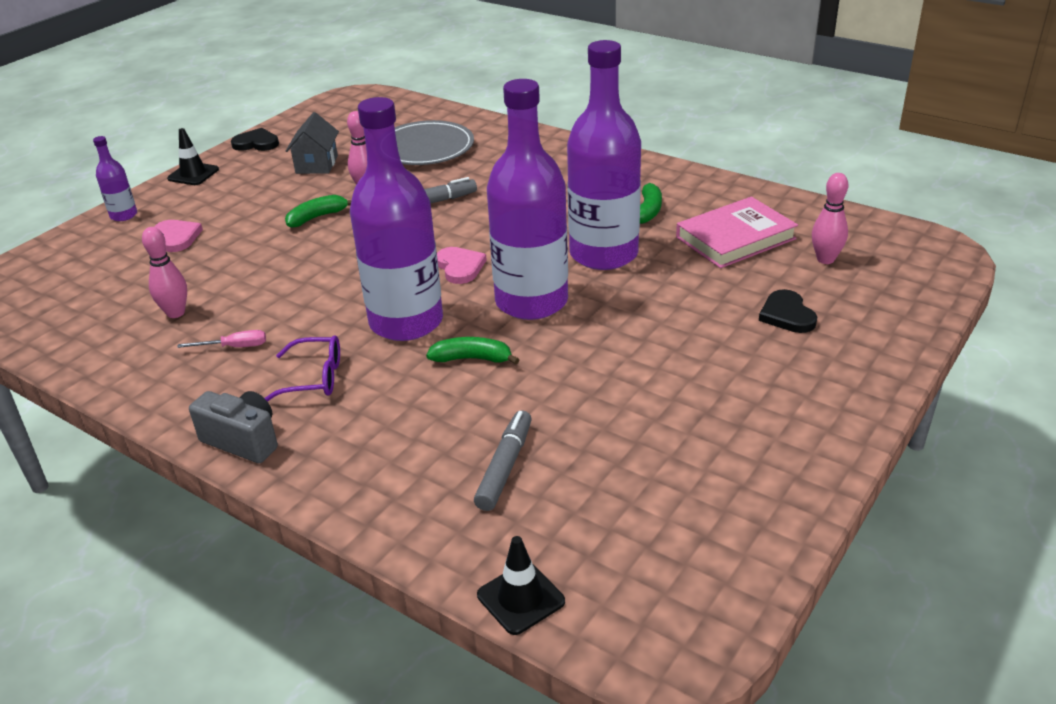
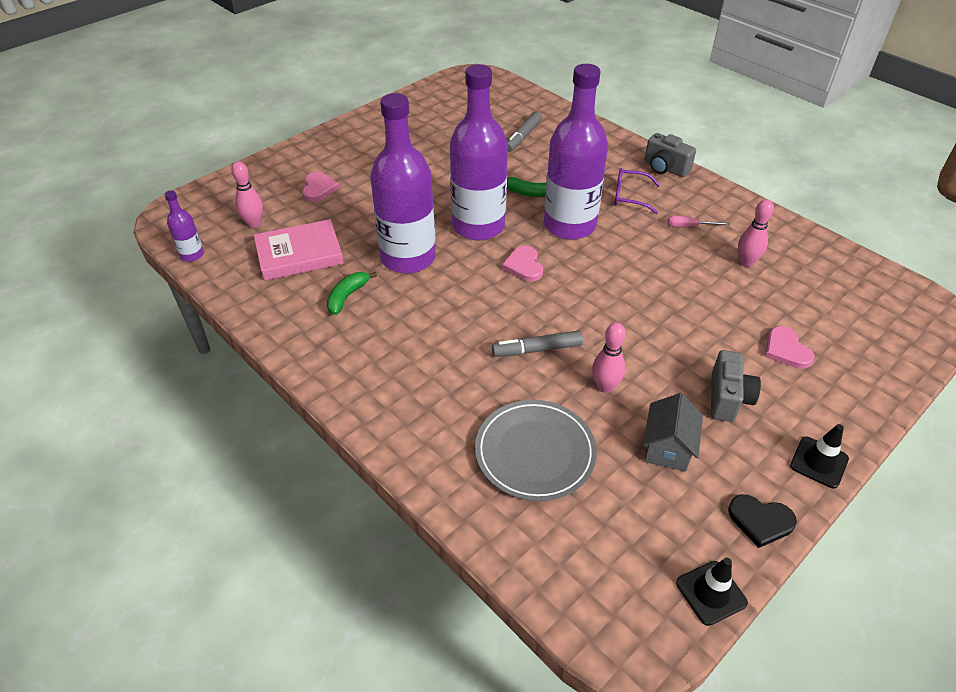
camera: 170 degrees left, 10 degrees up
purple bottle [93,136,137,221] -> purple bottle moved to [164,190,204,261]
green banana [285,195,351,228] -> none
black traffic cone [477,536,565,635] -> black traffic cone moved to [676,558,748,626]
black heart [759,289,817,333] -> pink heart [302,172,339,202]
none -> grey camera [711,350,761,422]

